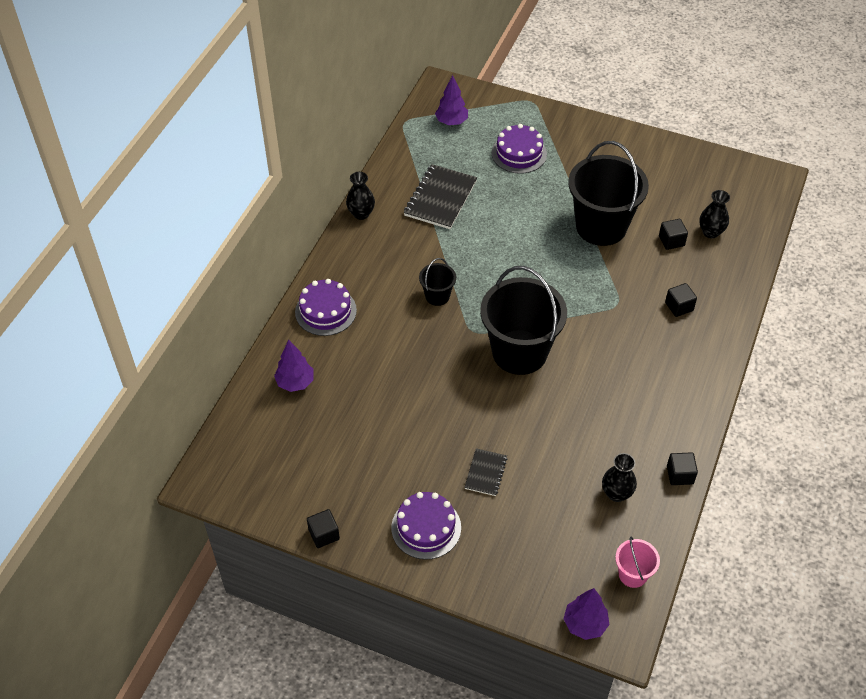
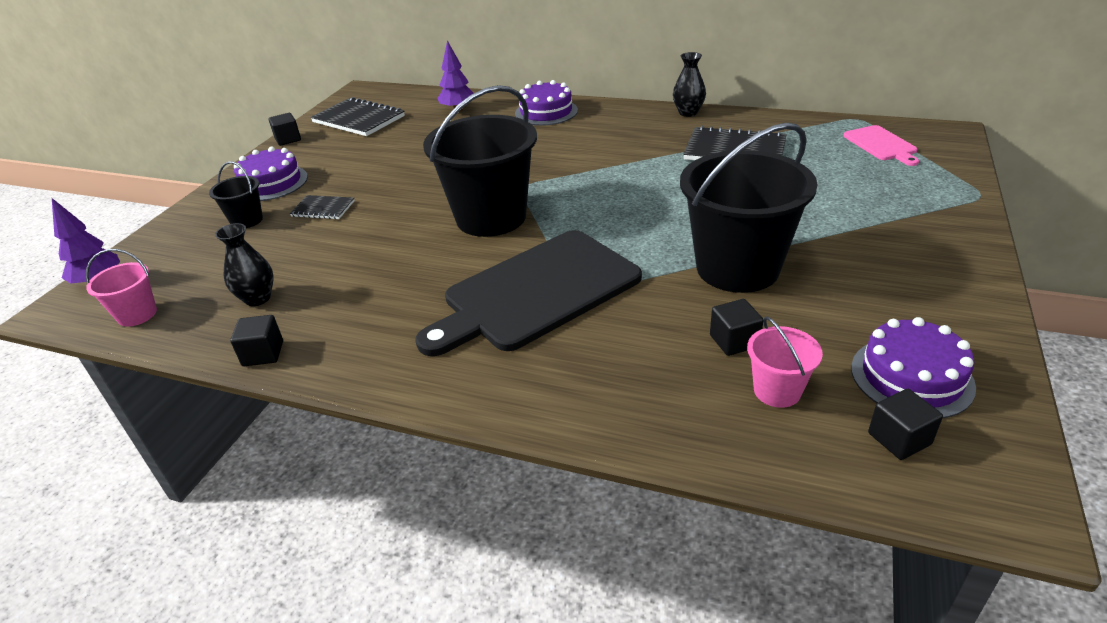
camera: 90 degrees right, 15 degrees down
black bucket [419,258,456,306] -> black bucket moved to [209,161,263,228]
purple tree [435,75,468,125] -> pink cutting board [843,125,919,166]
purple cake [492,124,547,174] -> purple cake moved to [851,317,976,418]
black cube [665,283,697,317] -> black cube moved to [868,389,943,460]
black vase [699,190,730,238] -> pink bucket [747,316,823,408]
none -> black notebook [310,97,405,136]
none -> black cutting board [415,230,642,356]

